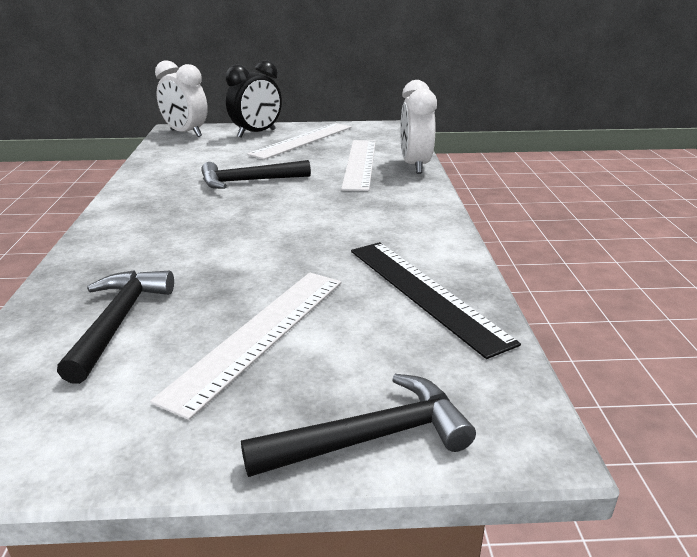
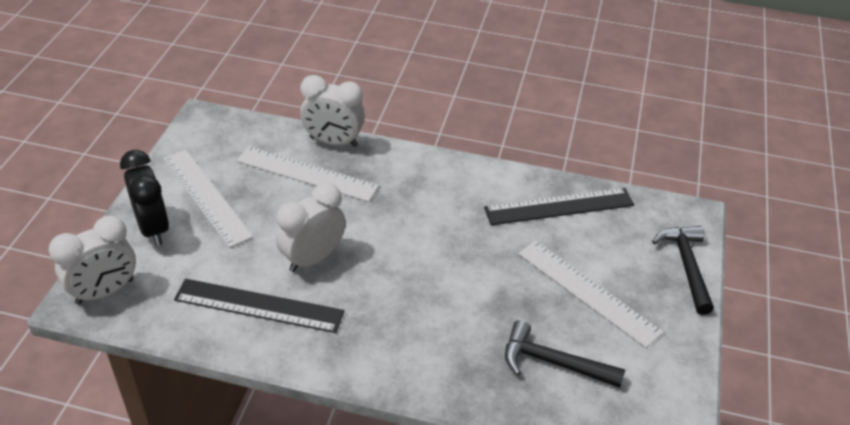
camera: 75 degrees left, 15 degrees up
black hammer [201,160,311,189] -> white clock [276,183,346,272]
none -> black ruler [174,279,344,333]

